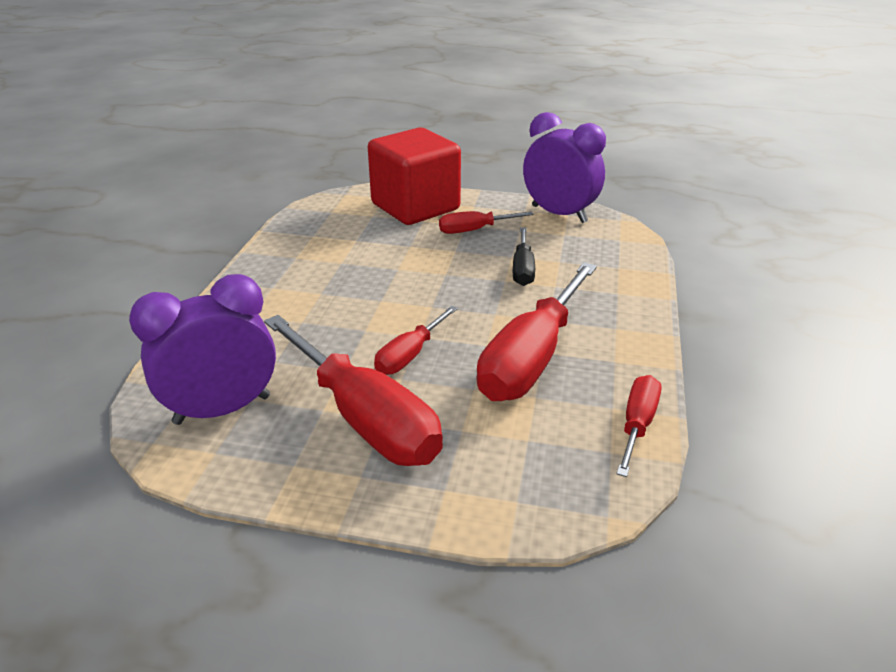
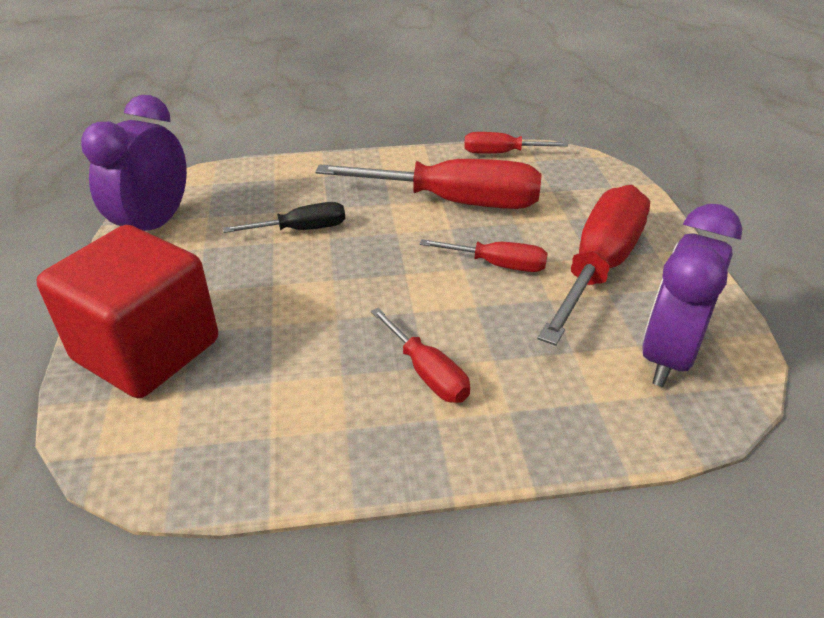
camera: 110 degrees left, 5 degrees up
purple clock [129,274,276,425] -> purple clock turned 75 degrees clockwise [642,204,742,387]
red screwdriver [439,211,534,234] -> red screwdriver moved to [371,308,470,403]

